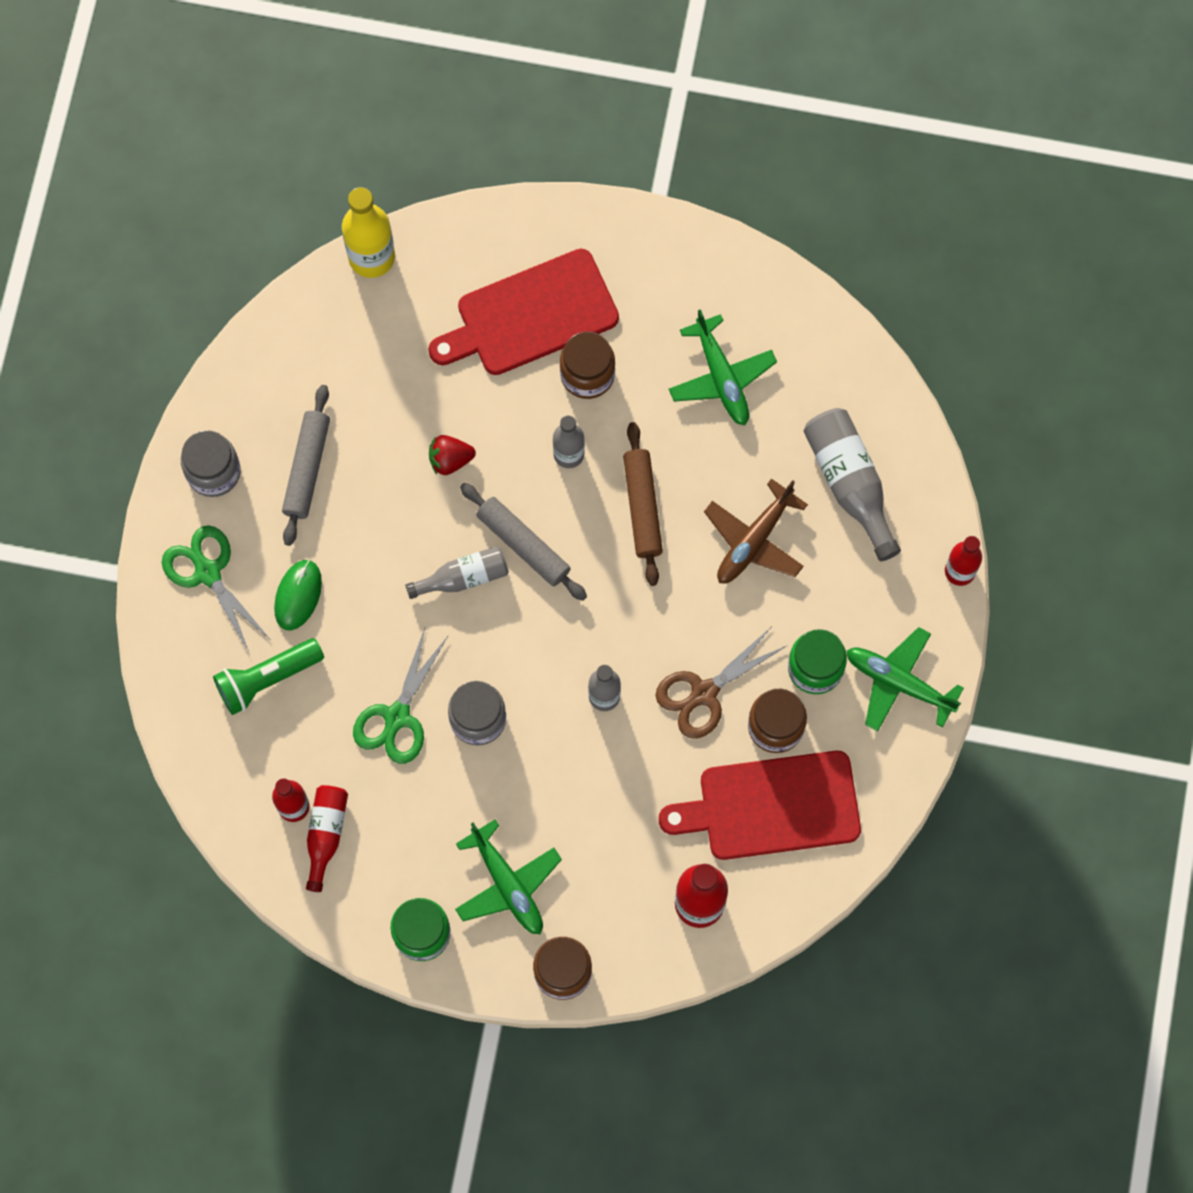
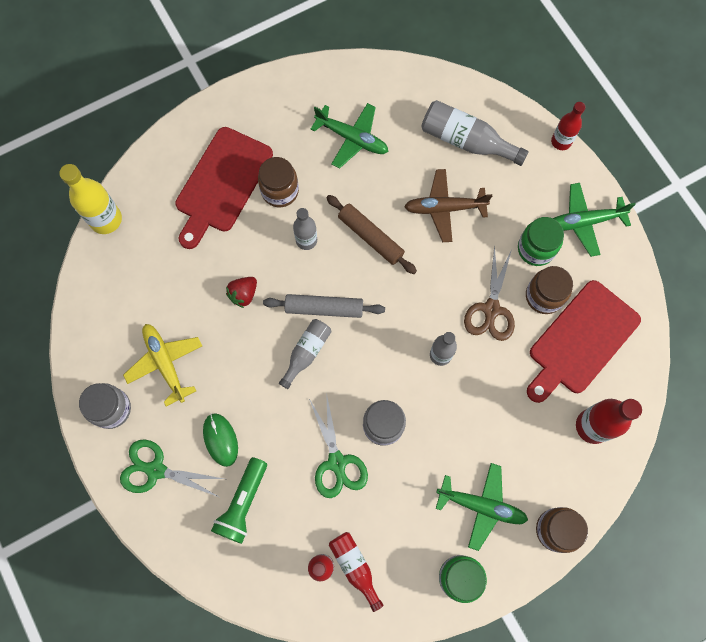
camera: 40 degrees left, 0 degrees up
grey rolling pin [282,385,330,546] -> yellow plane [123,324,202,407]
brown plane [704,478,808,584] -> brown plane turned 90 degrees clockwise [404,169,492,242]

